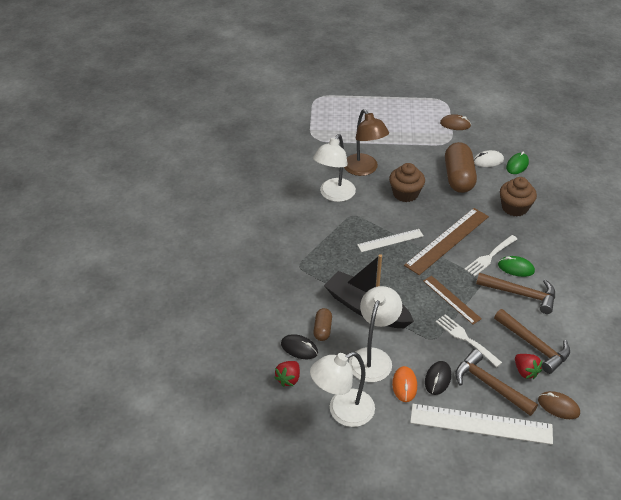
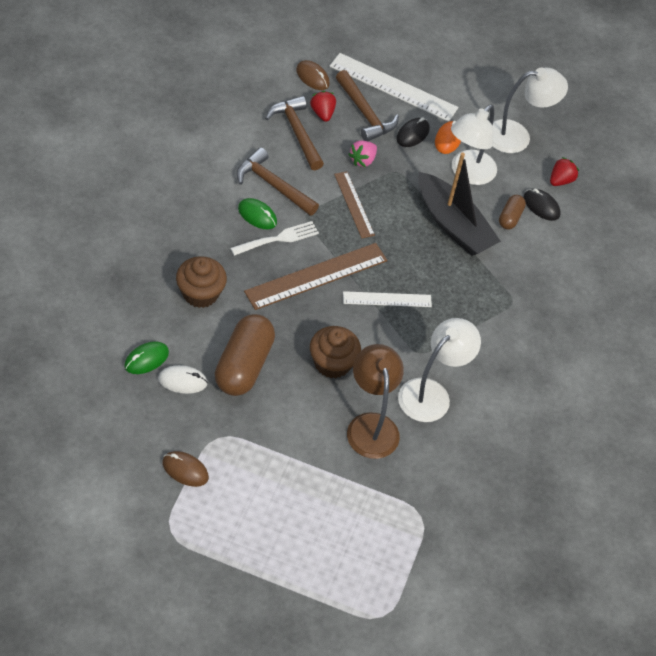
camera: 170 degrees left, 10 degrees up
white fork [436,314,502,367] -> pink strawberry [348,140,377,167]

